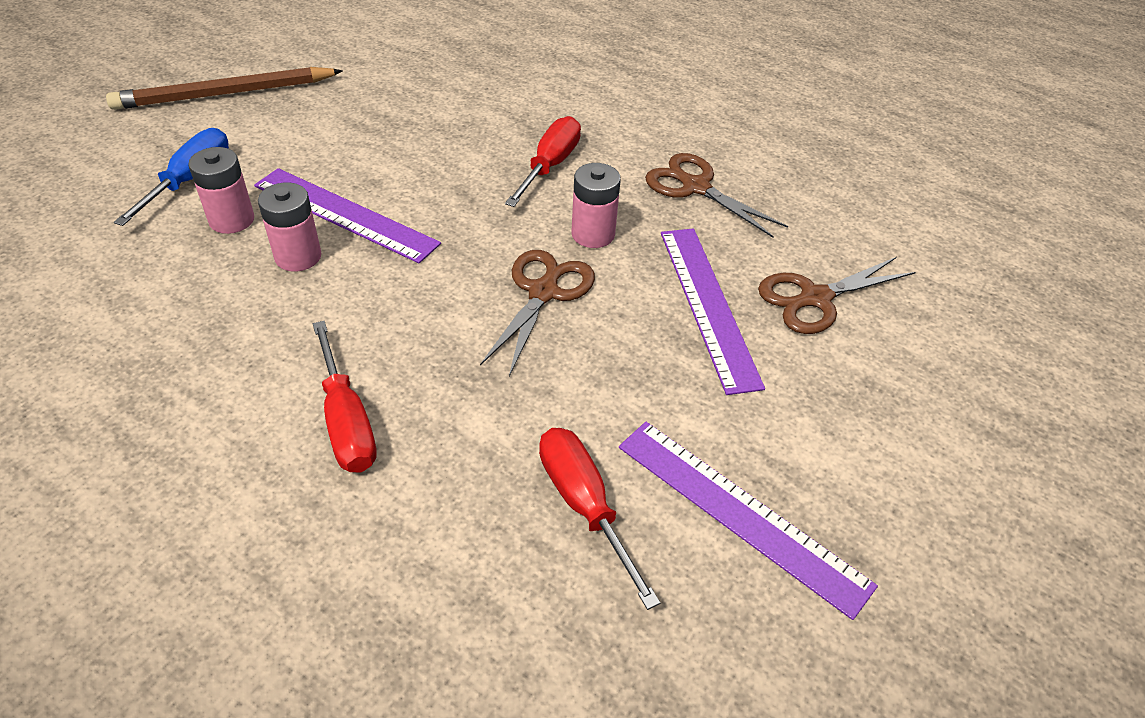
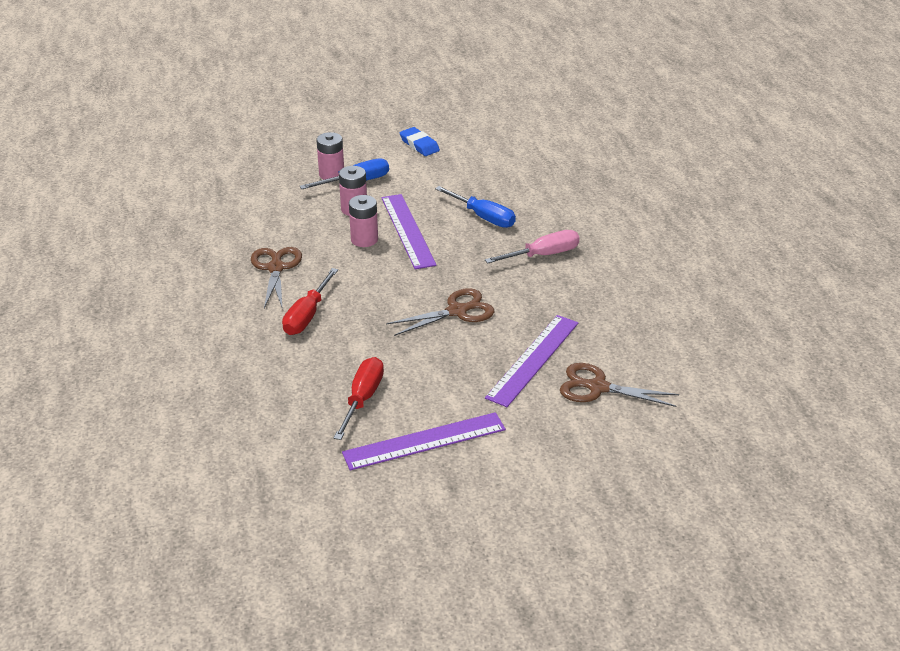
camera: 45 degrees right, 10 degrees down
brown pencil [106,67,343,110] -> blue eraser [400,127,440,156]
red screwdriver [505,116,581,207] -> pink screwdriver [485,230,580,264]
pink battery [571,163,621,248] -> pink battery moved to [317,132,344,180]
purple ruler [619,422,878,620] -> purple ruler turned 75 degrees clockwise [342,412,506,471]
brown scissors [645,153,788,238] -> brown scissors moved to [251,247,302,310]
none -> blue screwdriver [435,186,516,228]

